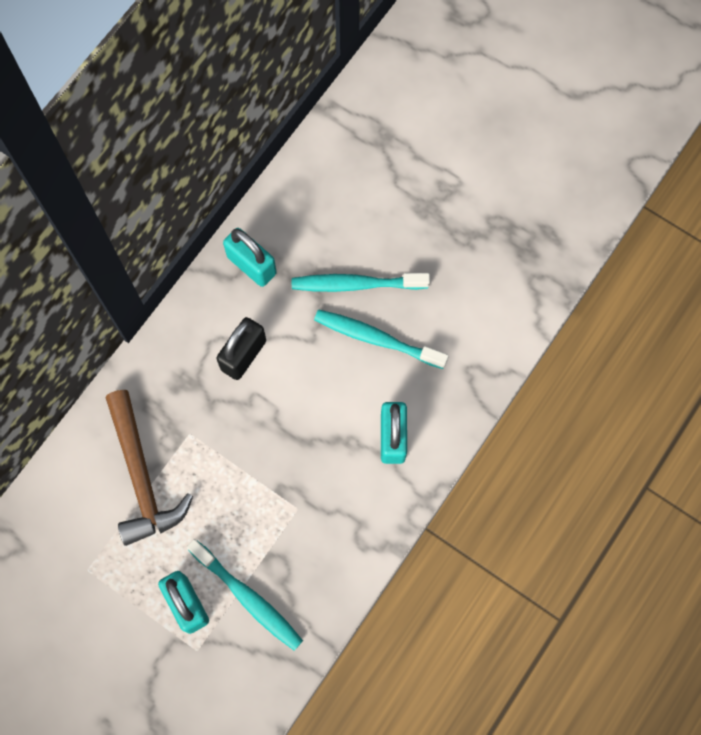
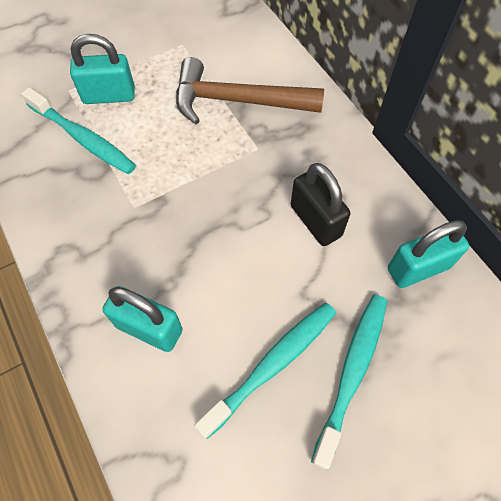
camera: 115 degrees right, 10 degrees down
turquoise toothbrush [187,539,303,651] -> turquoise toothbrush turned 120 degrees counterclockwise [21,87,136,174]

